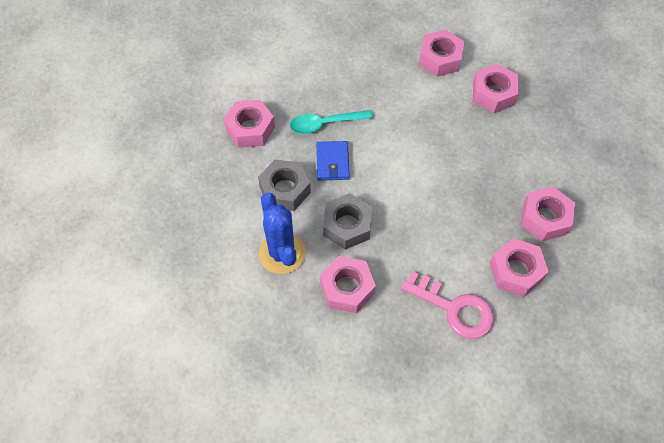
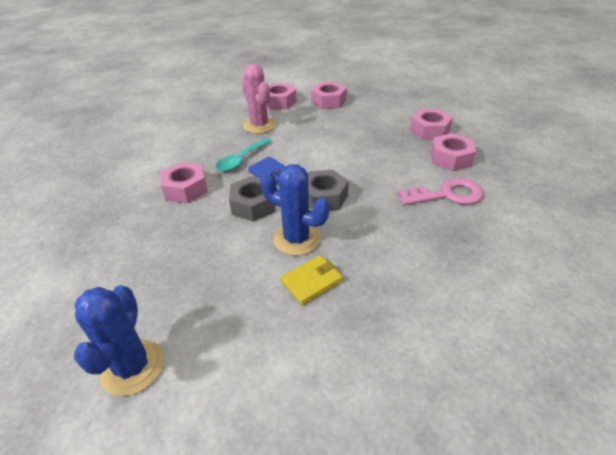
camera: 40 degrees left, 20 degrees down
pink nut [320,256,376,313] -> none
none -> blue cactus [74,285,164,396]
none -> pink cactus [242,63,276,134]
none -> yellow wallet [280,255,343,305]

